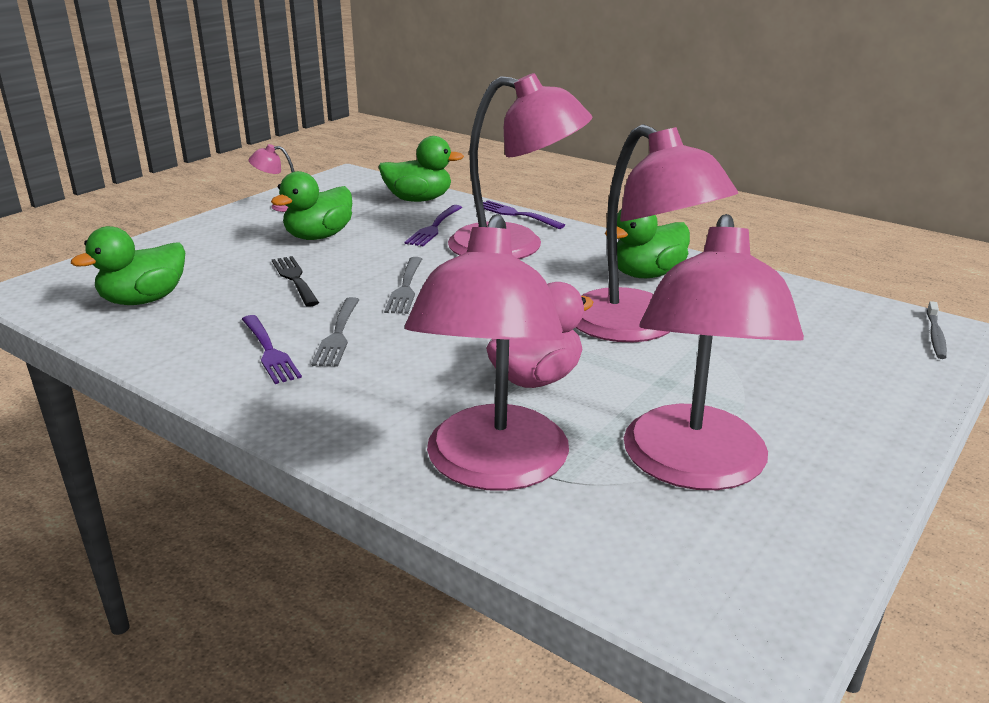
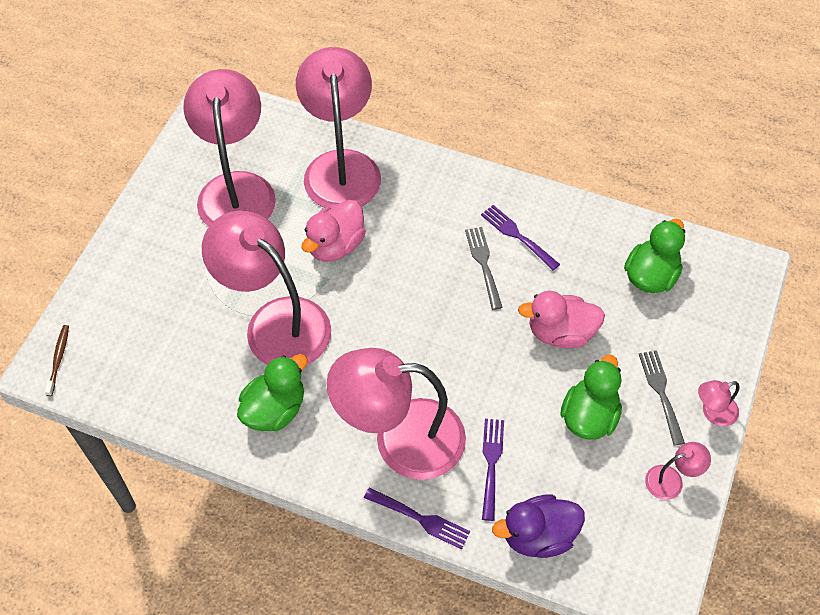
camera: 165 degrees right, 30 degrees up
black fork [272,256,319,307] -> pink duck [518,291,605,348]
green duck [378,136,464,202] -> purple duck [492,494,585,558]
grey fork [384,257,422,314] -> grey fork moved to [639,350,685,446]
grey toothbrush [927,301,947,359] -> brown toothbrush [44,325,69,396]
none -> pink lamp [698,380,739,426]

